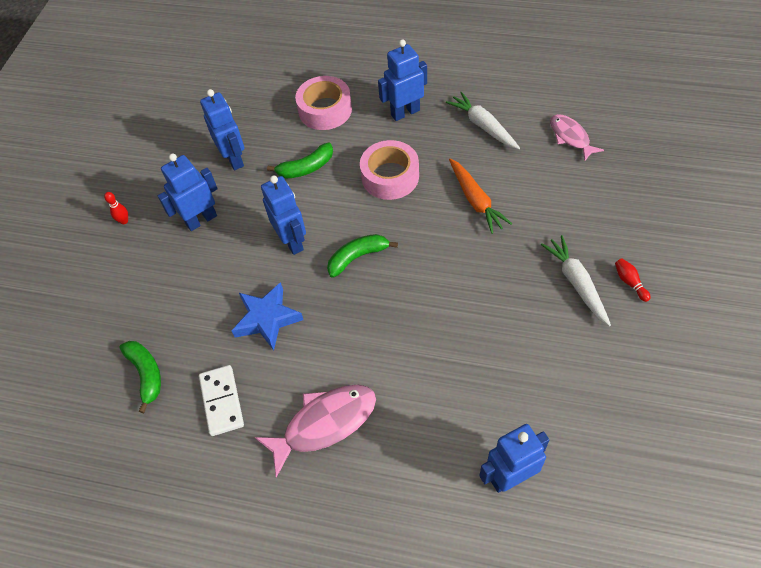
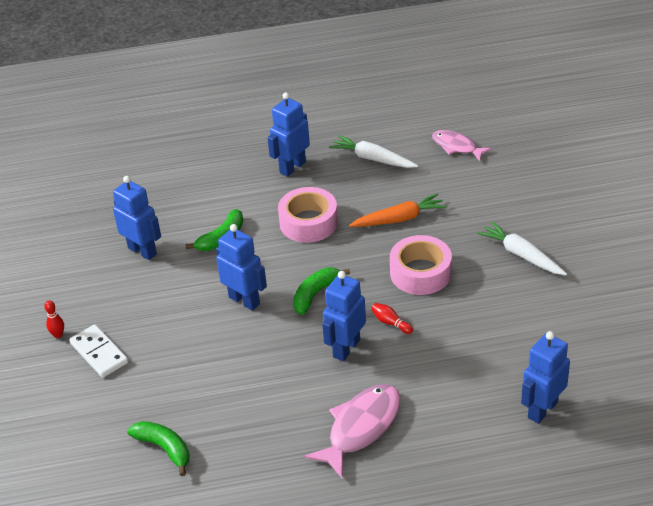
camera: 25 degrees left, 15 degrees down
blue robot [158,154,218,231] -> blue robot moved to [322,271,366,361]
white domino [199,365,244,436] -> white domino moved to [69,325,128,378]
blue star [232,282,303,351] -> none
pink tape [295,76,352,130] -> pink tape moved to [390,235,452,295]
orange carrot [449,159,512,234] -> orange carrot turned 60 degrees counterclockwise [349,193,447,227]
red bowling pin [615,258,651,302] -> red bowling pin moved to [371,303,413,334]

